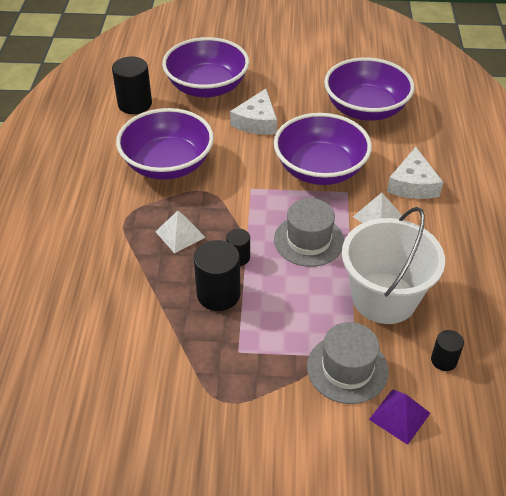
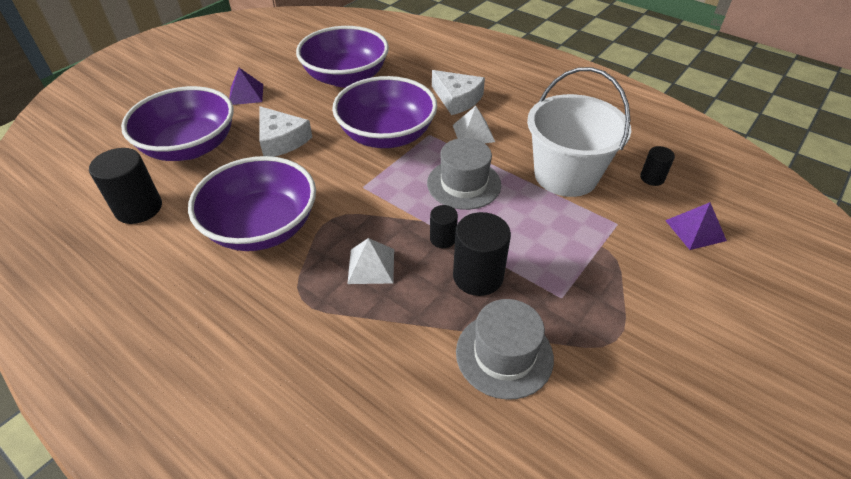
camera: 55 degrees left, 0 degrees up
grey hat [307,322,388,404] -> grey hat moved to [456,299,554,400]
none -> purple pyramid [229,68,263,105]

